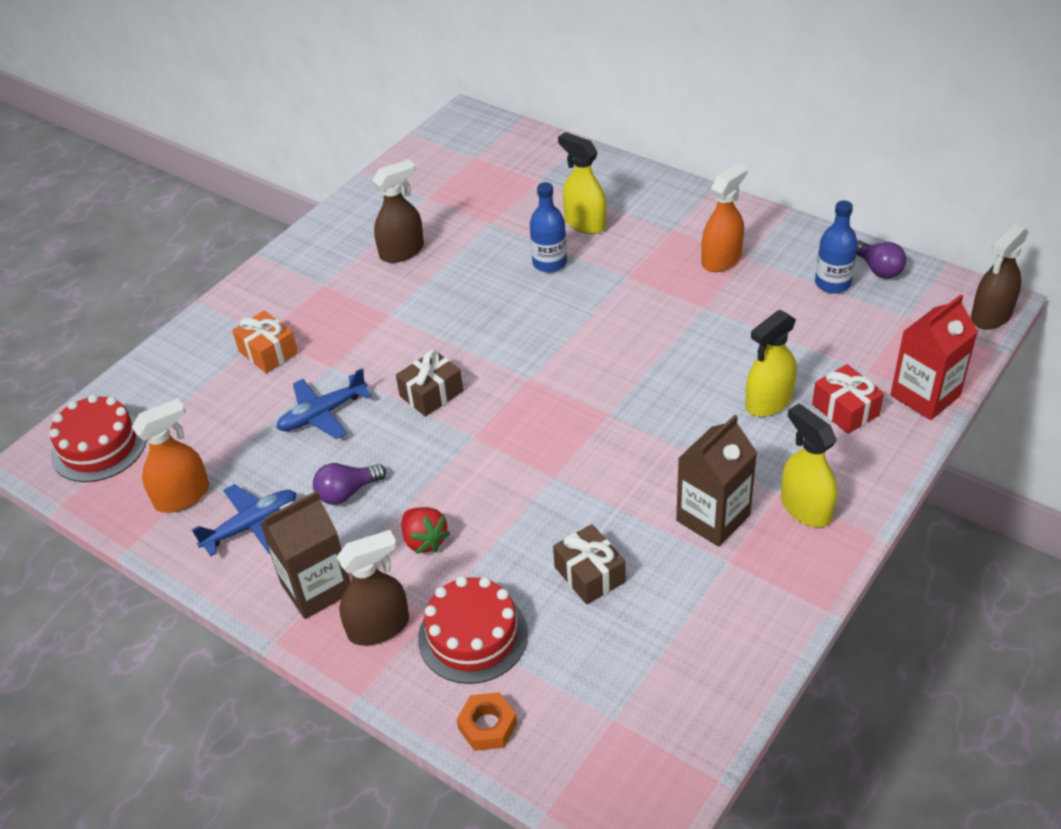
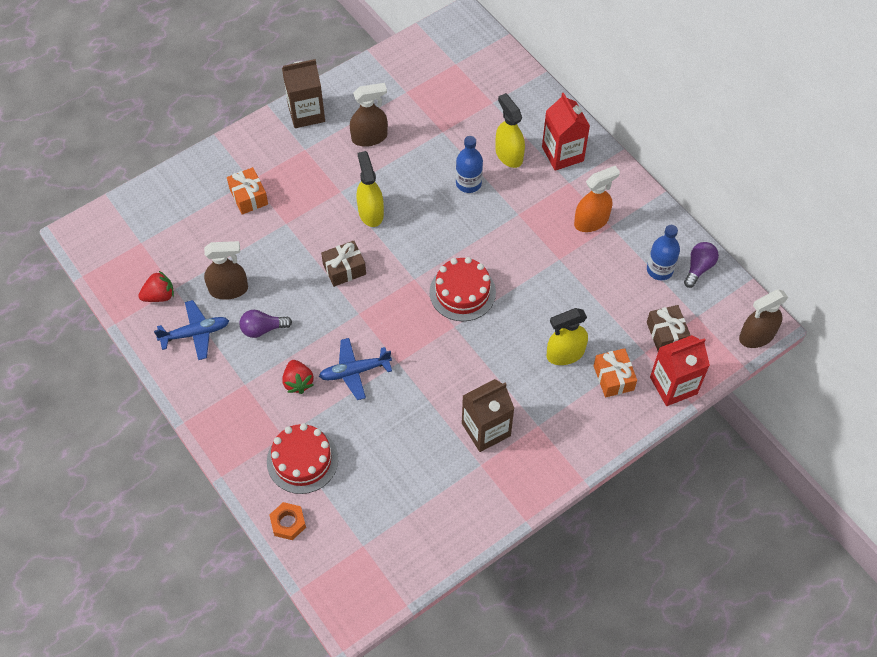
camera: 15 degrees right, 15 degrees up
red cake [49,394,146,482] -> red cake moved to [429,257,496,321]
orange spray bottle [132,398,209,513] -> red strawberry [138,271,174,302]
brown carton [260,491,350,619] -> brown carton moved to [282,59,325,128]
blue plane [276,368,372,439] -> blue plane moved to [319,338,392,400]
brown spray bottle [336,530,409,646] -> brown spray bottle moved to [204,241,248,300]
brown gift [553,524,626,605] -> brown gift moved to [647,305,691,351]
yellow spray bottle [781,404,837,527] -> yellow spray bottle moved to [357,151,384,227]
red gift [812,364,884,434] -> orange gift [594,348,637,397]
purple light bulb [856,240,906,279] -> purple light bulb turned 135 degrees counterclockwise [684,242,719,288]
none -> red carton [542,93,590,171]

